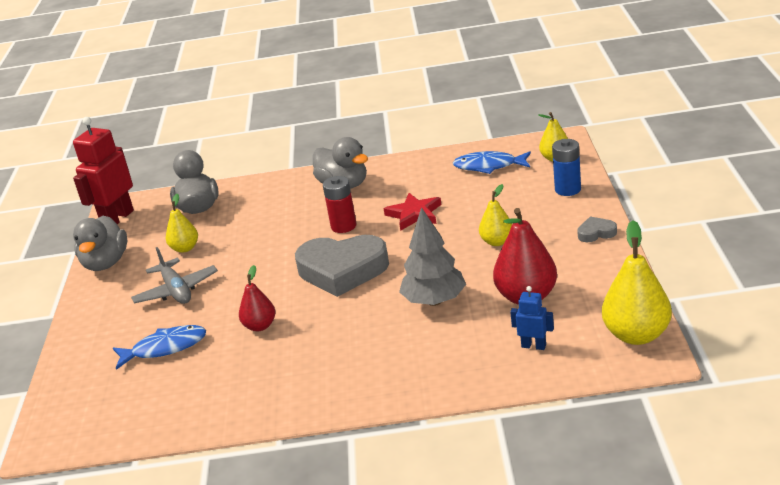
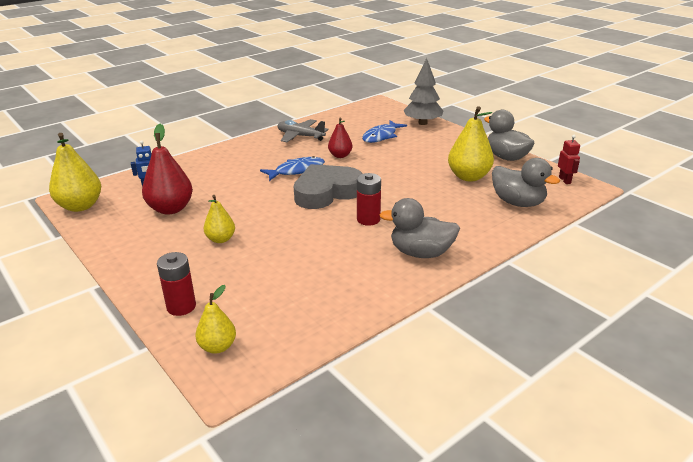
camera: 140 degrees right, 0 degrees up
red robot [73,117,134,224] -> red robot [558,135,580,184], size x0.49
grey plane [131,247,218,304] -> grey plane moved to [277,119,329,142]
yellow pear [166,194,198,253] -> yellow pear [448,106,494,181], size x1.69
red star [383,193,441,231] -> none
grey tree [399,207,466,306] -> grey tree moved to [404,58,443,125]
blue fish [453,151,531,174] -> blue fish moved to [260,156,325,181]
blue battery [552,139,581,196] -> red battery [157,252,196,316]
grey heart [577,217,617,242] -> none

